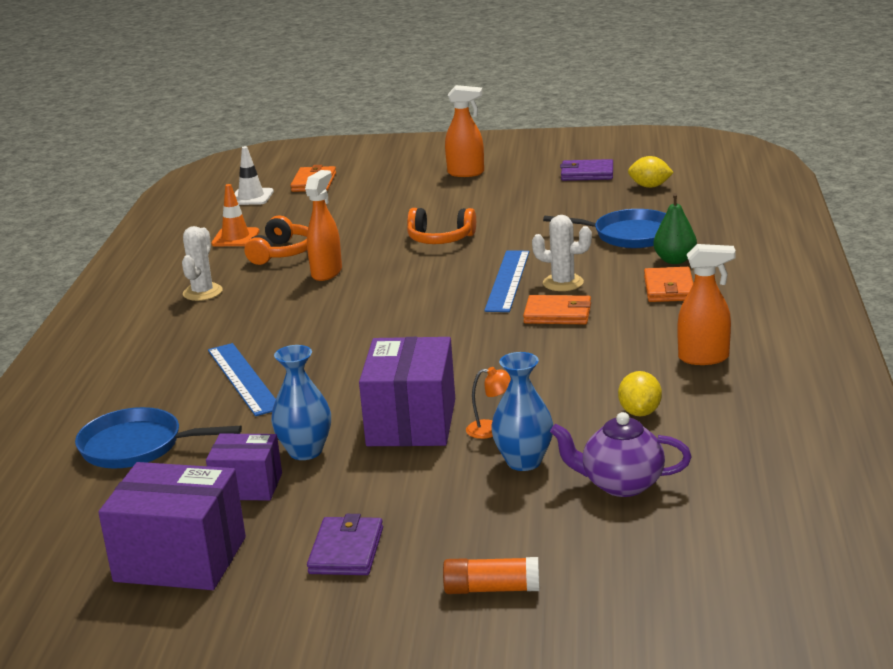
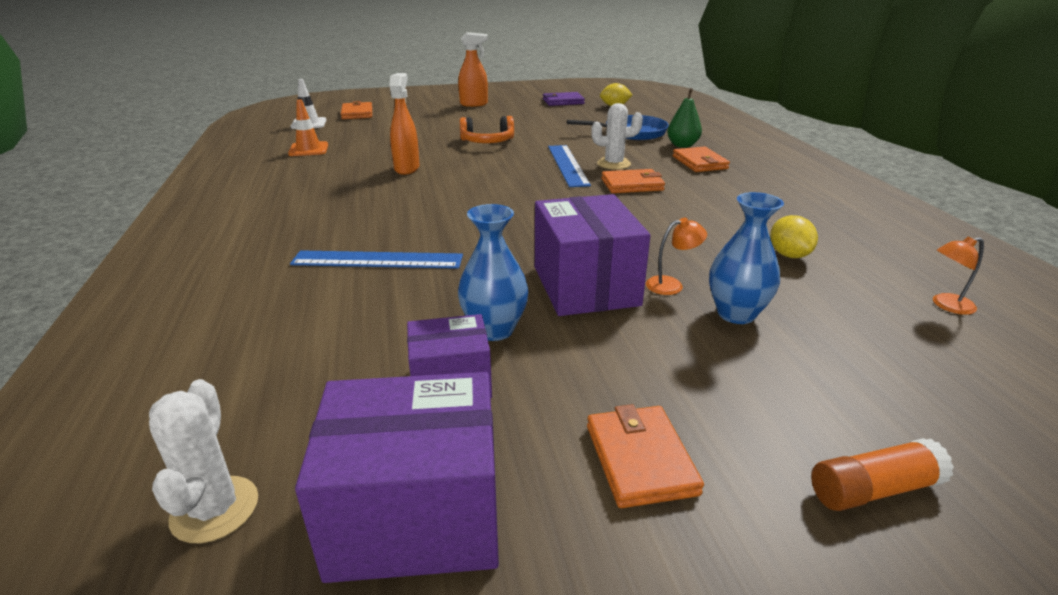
camera: 20 degrees left, 5 degrees up
blue pan [75,407,242,468] -> none
white cactus [182,226,223,301] -> white cactus moved to [149,379,258,543]
blue ruler [208,343,276,416] -> blue ruler turned 45 degrees counterclockwise [290,250,463,269]
orange headphones [244,216,308,265] -> none
purple wallet [307,514,383,575] -> orange wallet [587,404,704,508]
purple teapot [550,412,691,497] -> none
orange spray bottle [677,244,736,365] -> none
none -> orange lamp [933,237,984,315]

